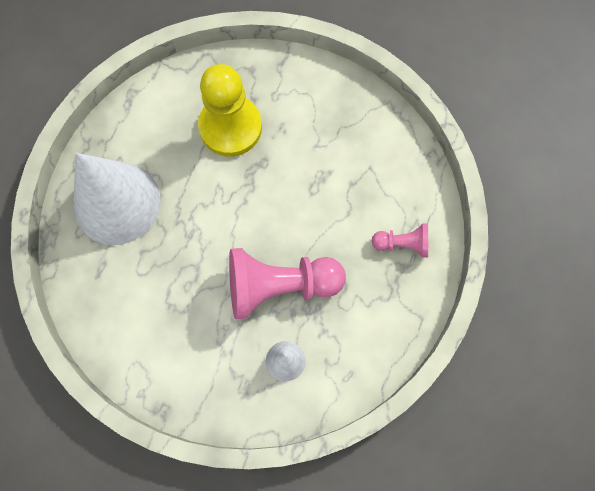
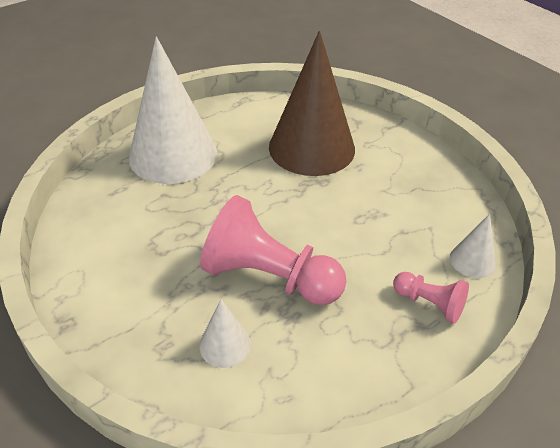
camera: 30 degrees right, 30 degrees down
yellow pawn [198,64,262,157] -> brown cone [269,31,355,176]
none -> white cone [450,214,496,278]

